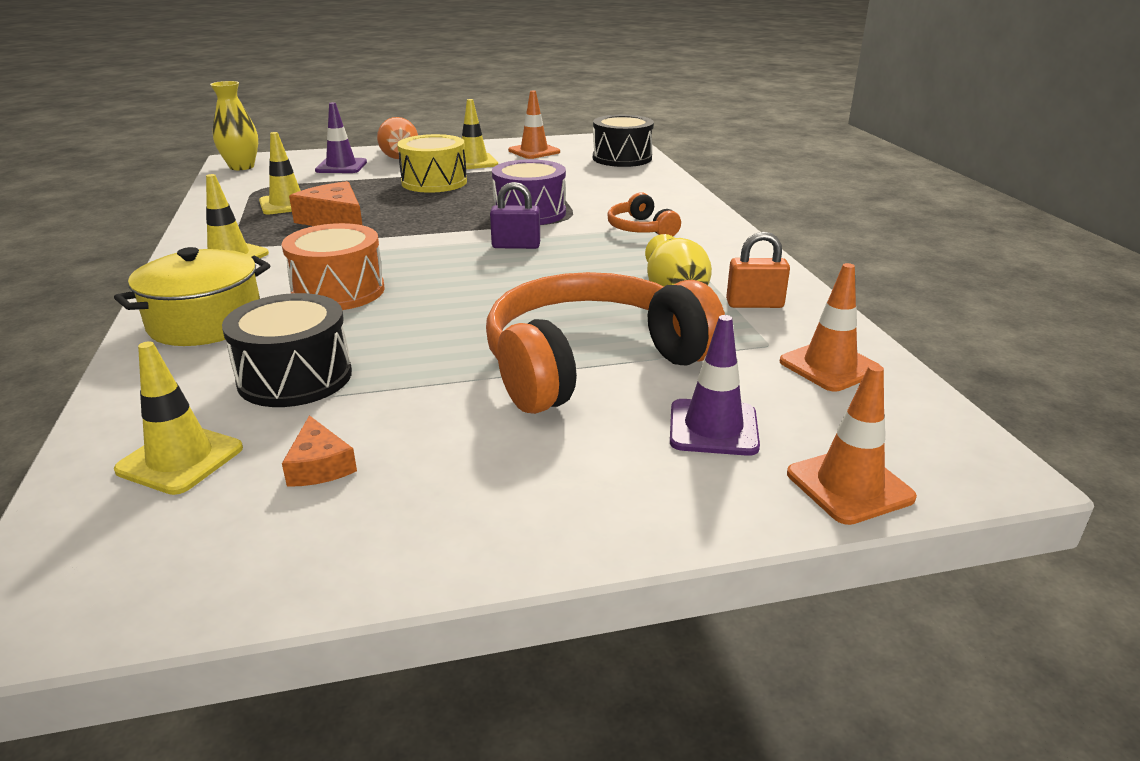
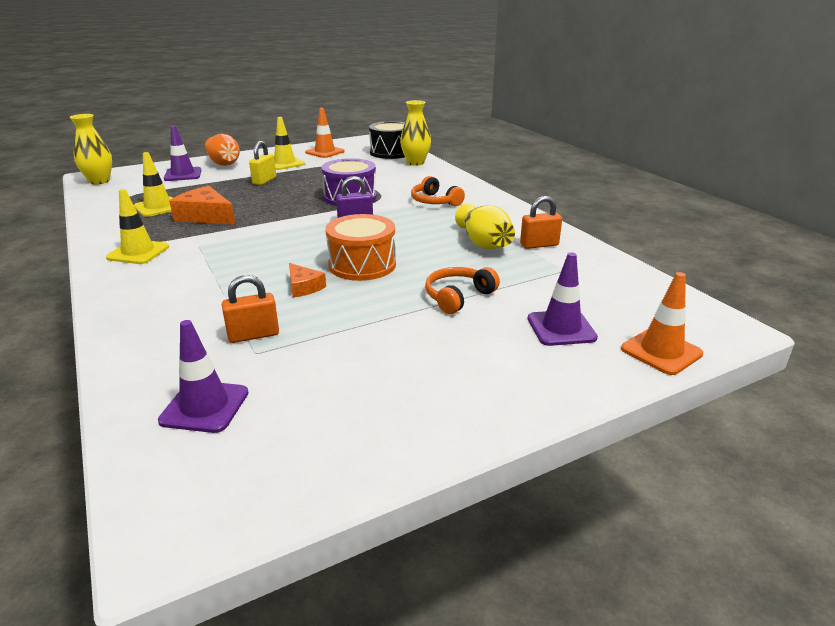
camera: 15 degrees left, 0 degrees up
yellow pot [114,247,270,346] -> none
yellow traffic cone [114,341,243,495] -> purple traffic cone [158,320,249,433]
black drum [222,293,352,407] -> orange padlock [222,275,279,343]
orange drum [282,223,385,310] -> orange drum moved to [325,214,396,281]
orange cheese [282,415,357,487] -> orange cheese moved to [289,263,326,297]
yellow drum [397,134,467,193] -> yellow padlock [249,141,276,185]
orange headphones [486,272,725,414] -> orange headphones [425,267,500,314], size x0.46
orange traffic cone [779,263,881,392] -> none
none -> yellow vase [400,100,431,165]

